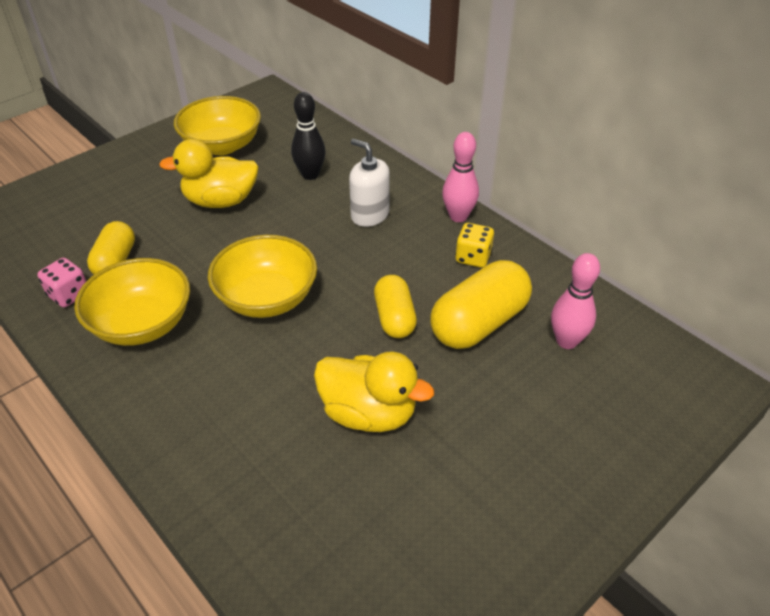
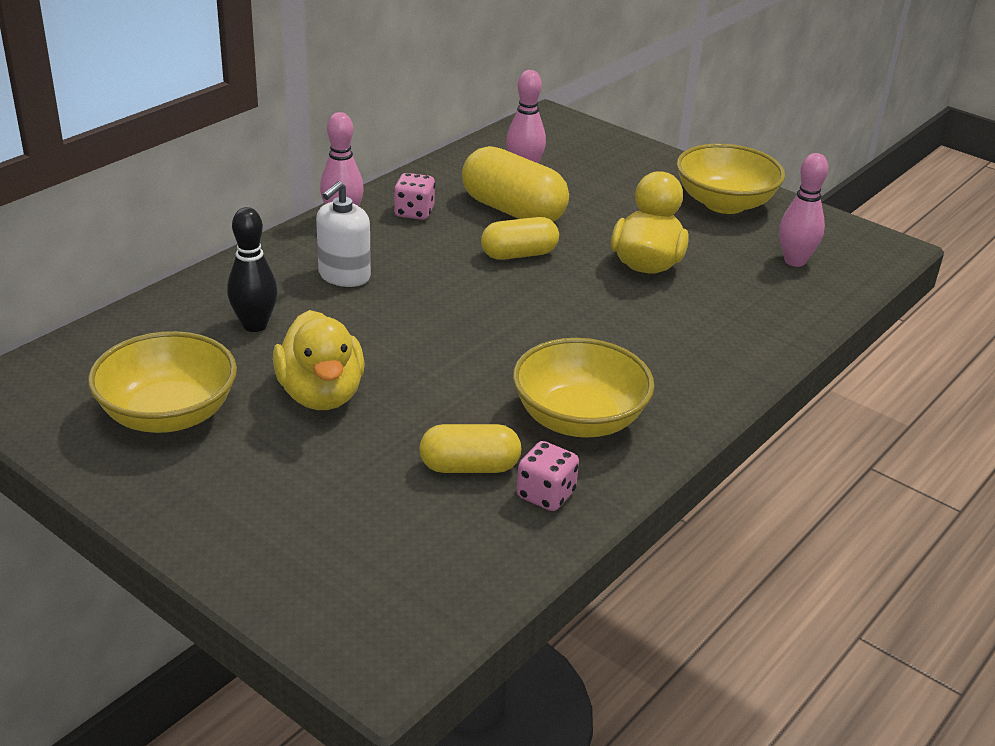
camera: 100 degrees left, 10 degrees down
yellow bowl [208,235,317,318] -> yellow bowl moved to [677,144,785,214]
yellow dice [455,223,494,268] -> pink dice [394,173,435,220]
none -> pink bowling pin [779,153,828,267]

